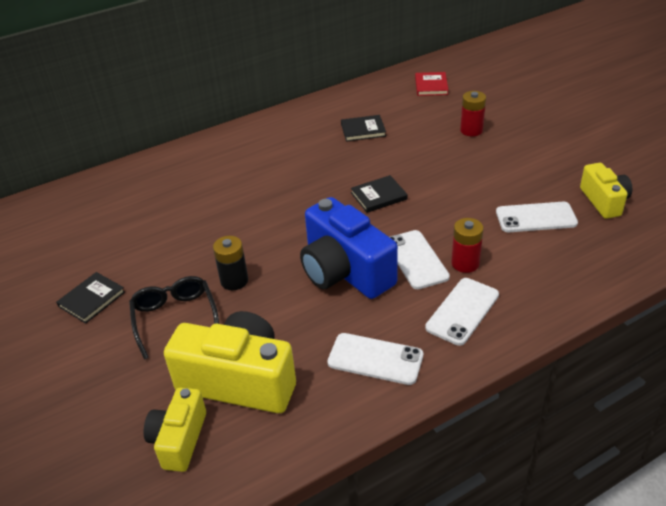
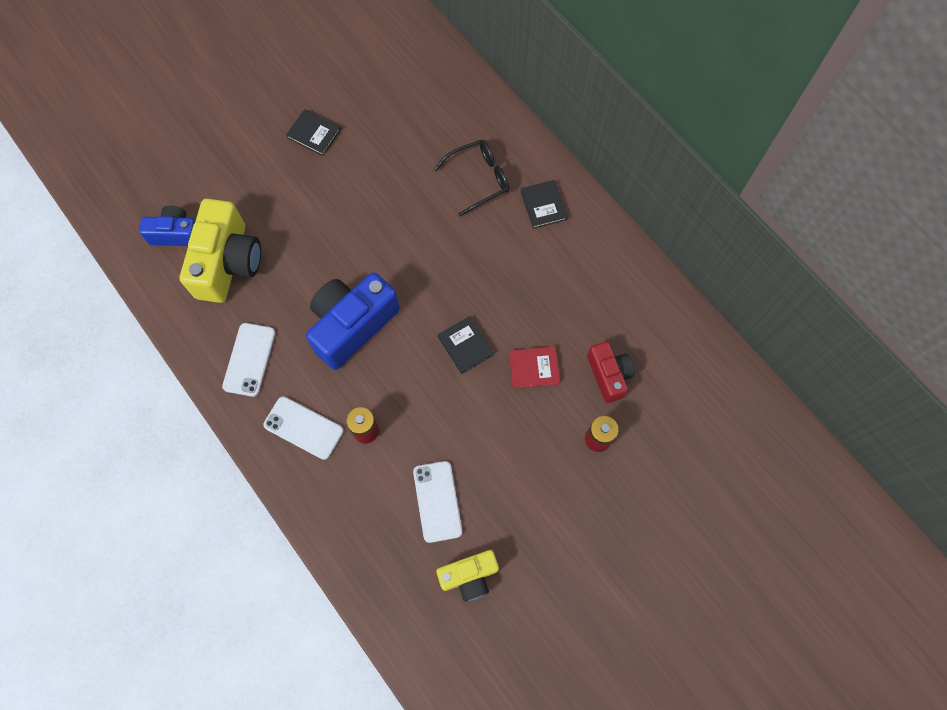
camera: 80 degrees right, 30 degrees up
black glasses [129,276,219,360] -> black glasses moved to [434,140,509,216]
yellow camera [144,388,206,472] -> blue camera [139,206,195,246]
black battery [213,236,248,290] -> none
black book [341,115,386,142] -> black book moved to [520,180,568,229]
white phone [390,230,450,289] -> none
red book [415,72,449,96] -> red book moved to [509,346,560,389]
none -> red camera [587,341,635,403]

